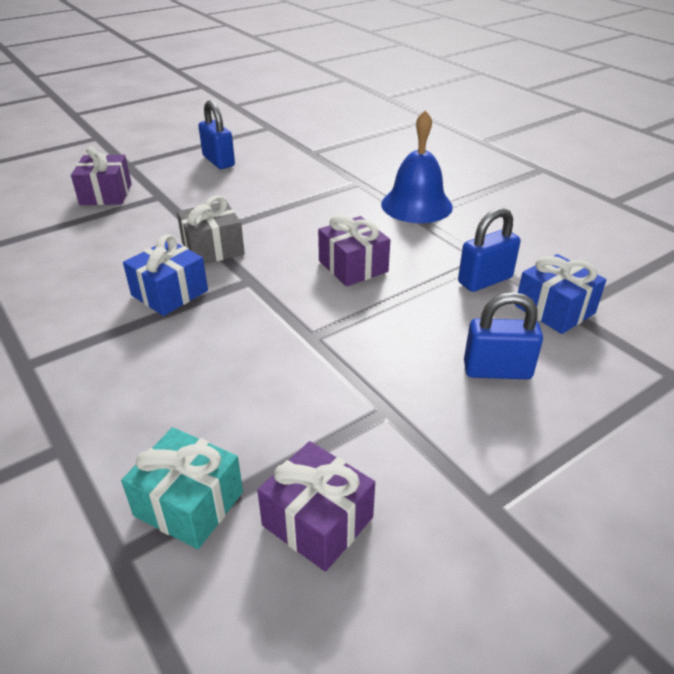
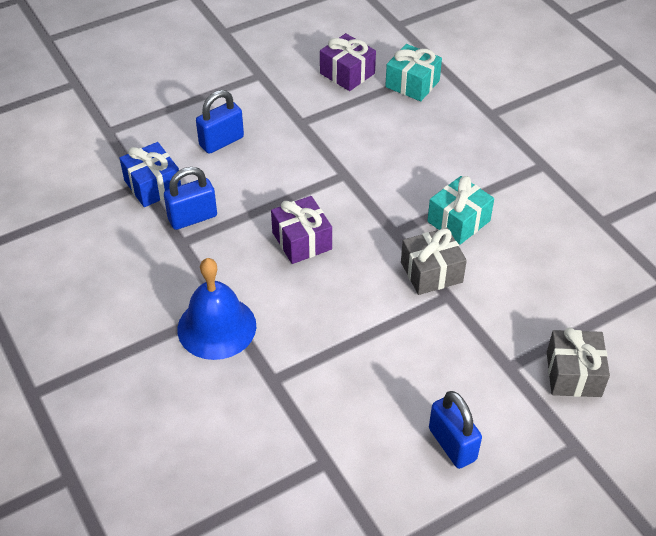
camera: 175 degrees left, 10 degrees up
purple gift [71,146,132,205] -> grey gift [547,327,610,397]
blue gift [123,234,208,316] -> turquoise gift [427,176,494,245]
blue padlock [464,292,543,379] -> blue padlock turned 45 degrees counterclockwise [196,90,244,154]

